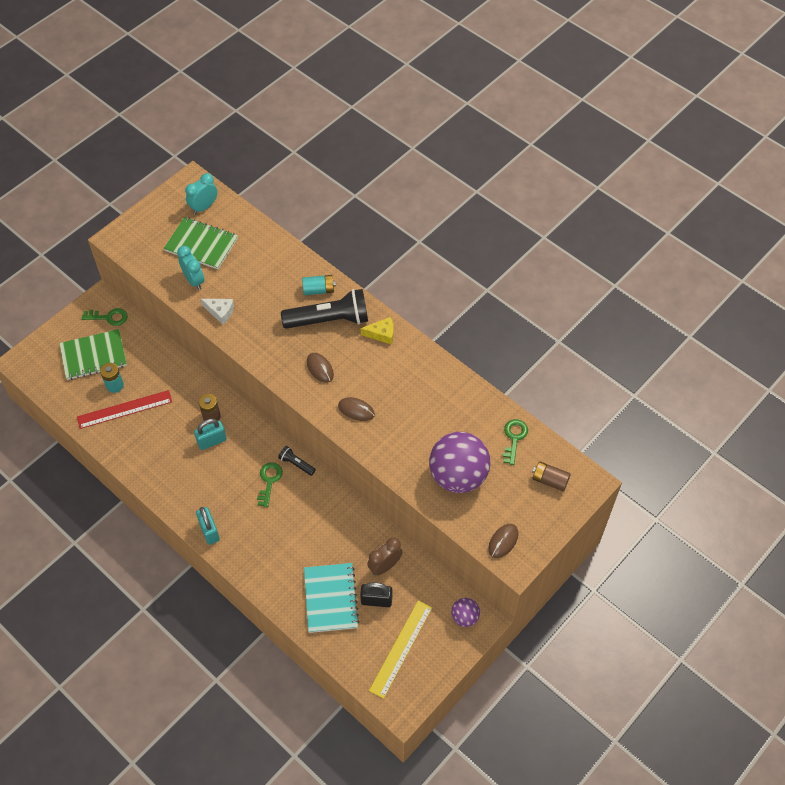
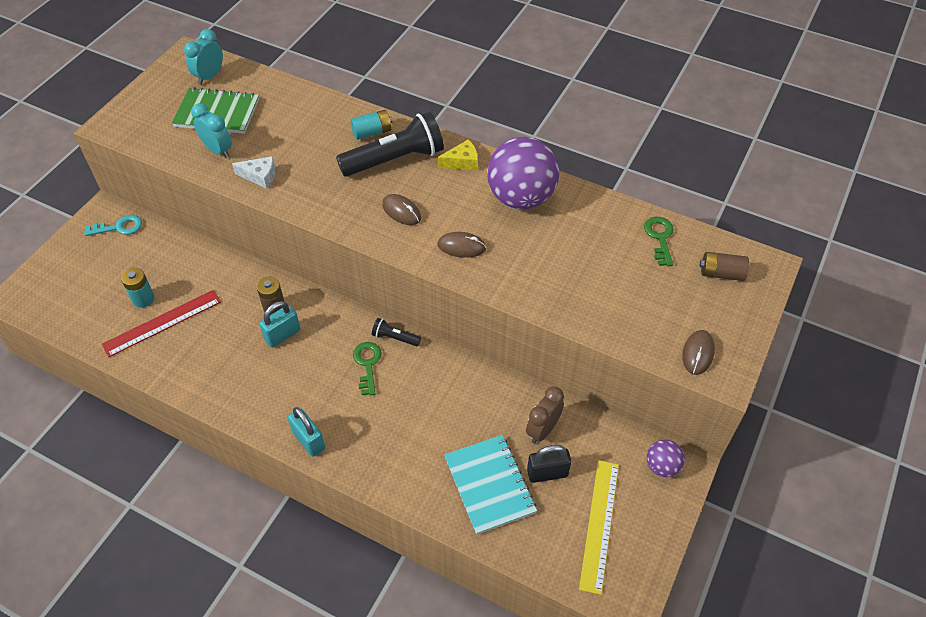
camera: 15 degrees left, 5 degrees down
green notebook [59,329,127,380] -> none
green key [82,308,128,326] -> turquoise key [84,215,142,236]
purple ball [429,432,490,493] -> purple ball moved to [487,137,559,210]

